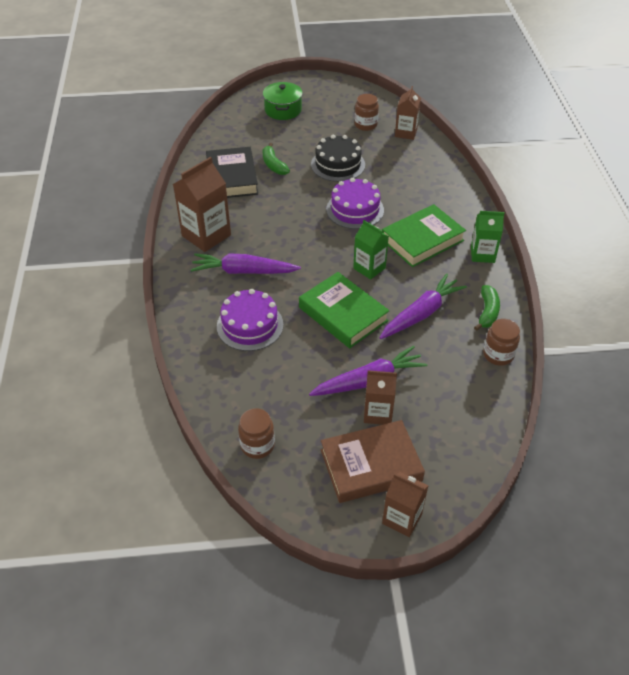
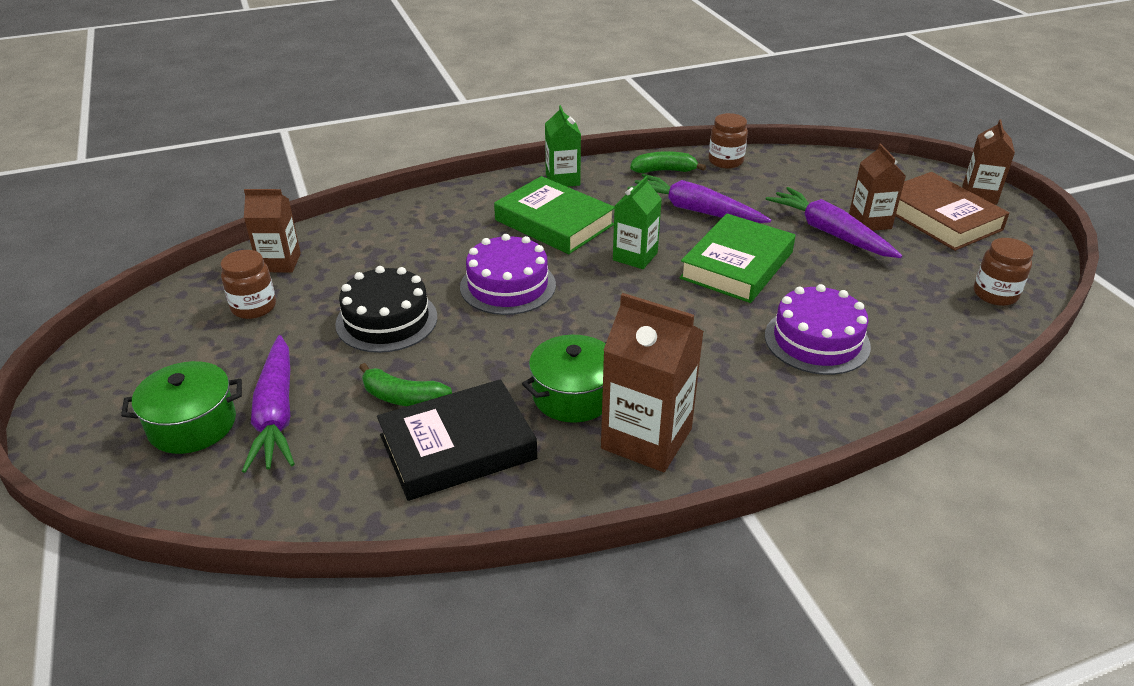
camera: 105 degrees left, 10 degrees down
purple carrot [191,253,301,274] -> purple carrot moved to [242,335,295,473]
green banana [263,143,290,175] -> green banana turned 60 degrees clockwise [359,363,452,406]
none -> green pot [522,335,606,423]

